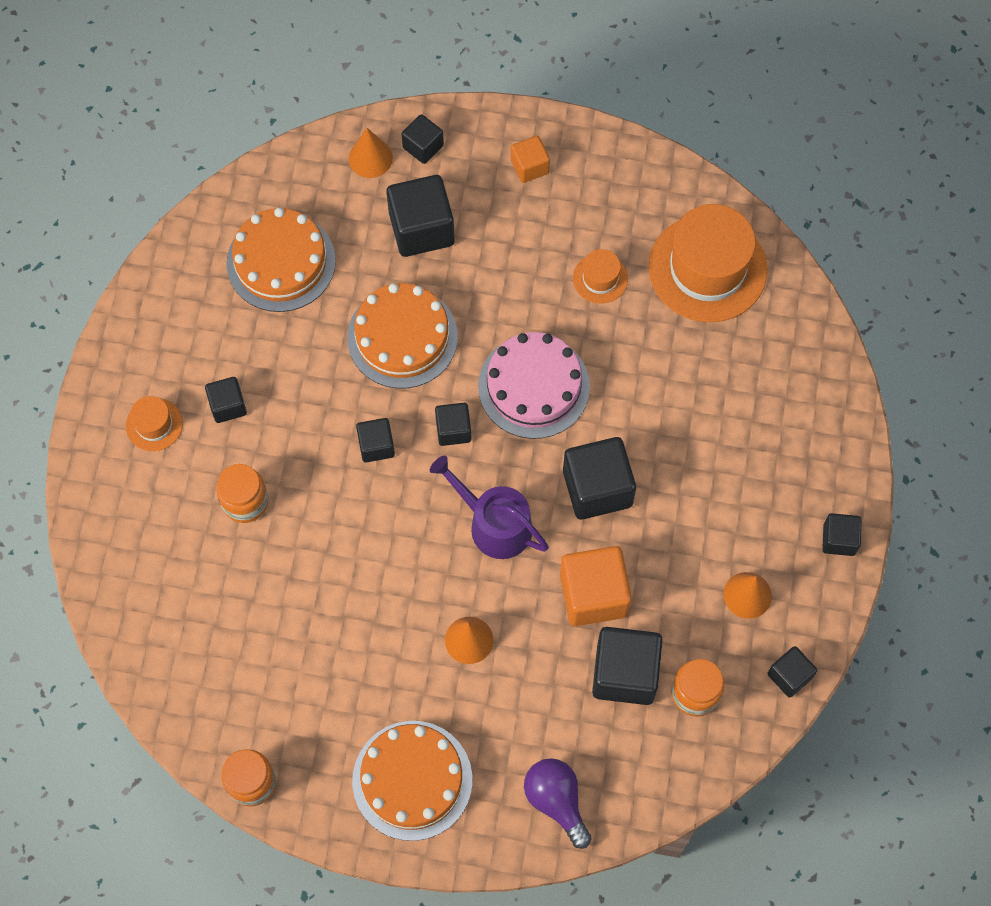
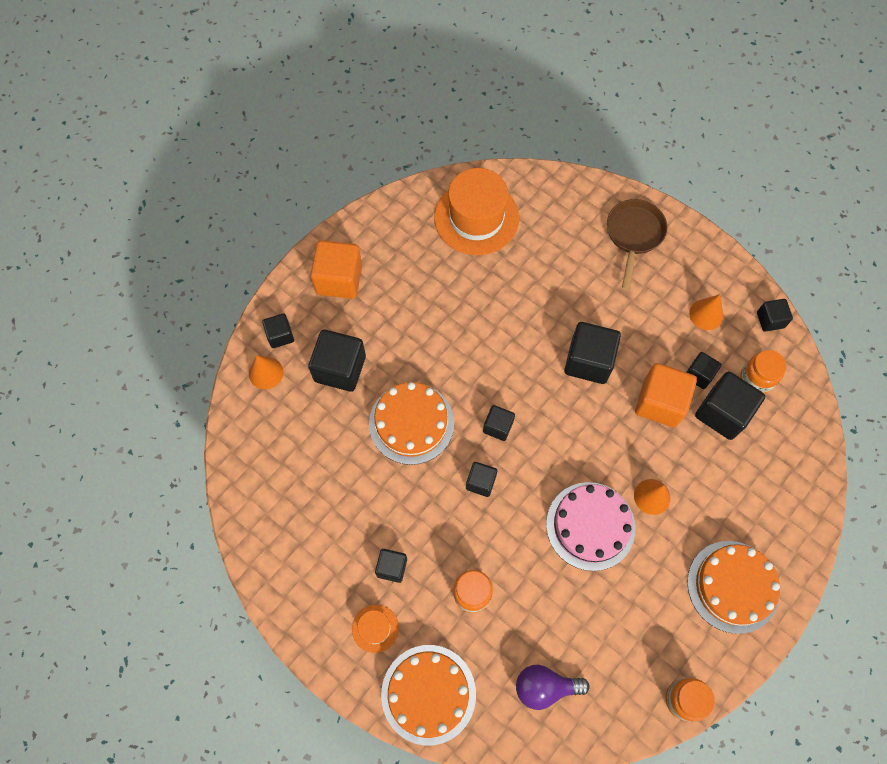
camera: 60 degrees left, 0 degrees up
orange cake [226,208,336,312] -> orange cake moved to [381,645,476,746]
purple watering can [430,456,549,559] -> none
pink cake [478,332,590,439] -> pink cake moved to [546,482,635,571]
orange cube [511,136,550,183] -> orange cube [310,240,362,299], size x1.79
purple light bulb [524,758,592,849] -> purple light bulb moved to [516,665,590,710]
orange hat [573,249,628,304] -> none
black cube [822,513,862,556] -> black cube moved to [687,352,722,389]
none -> brown pan [607,199,667,290]

